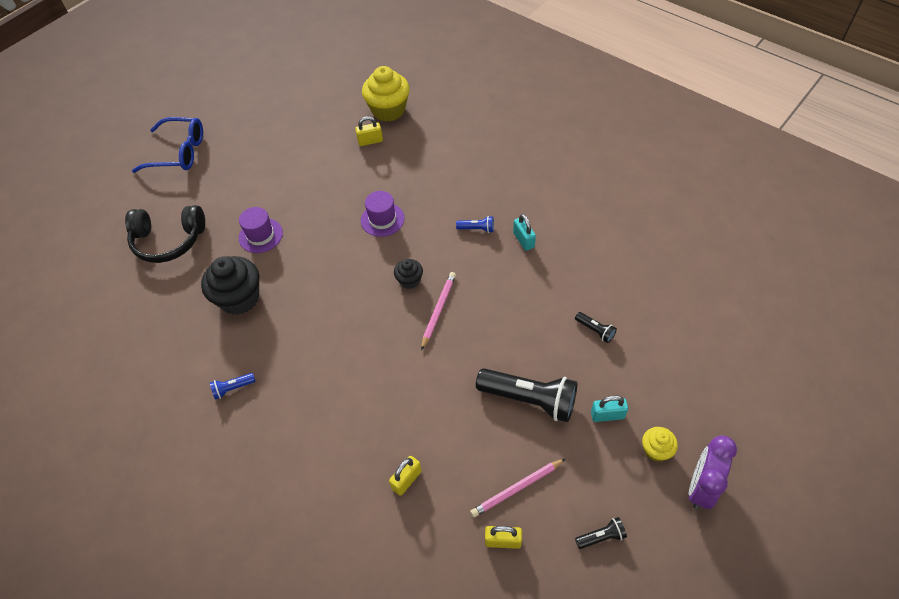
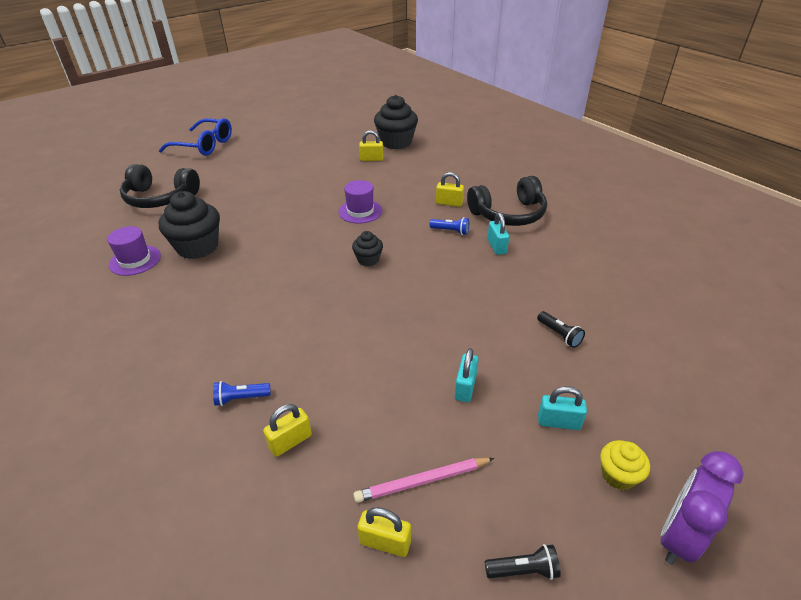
camera: 10 degrees right, 15 degrees down
blue flashlight [210,373,255,400] -> blue flashlight moved to [213,381,271,406]
purple hat [239,207,283,253] -> purple hat moved to [107,226,161,276]
yellow cupcake [362,66,410,122] -> black cupcake [374,95,418,149]
pink pencil [421,272,456,350] -> none
black flashlight [476,368,577,422] -> turquoise padlock [455,348,479,402]
none -> yellow padlock [436,172,464,207]
none -> black headphones [467,176,547,226]

